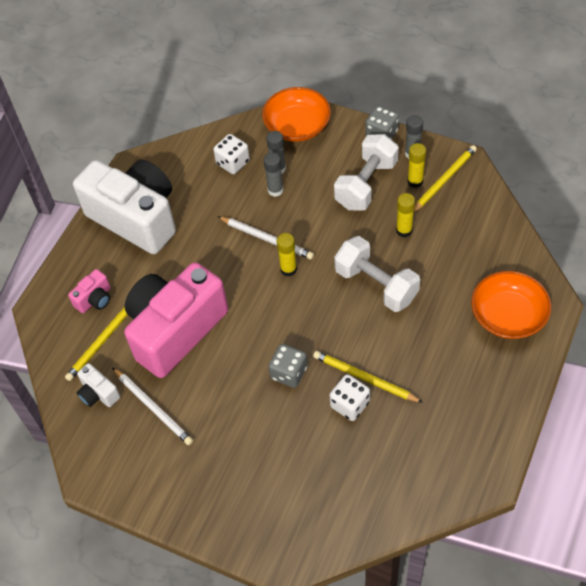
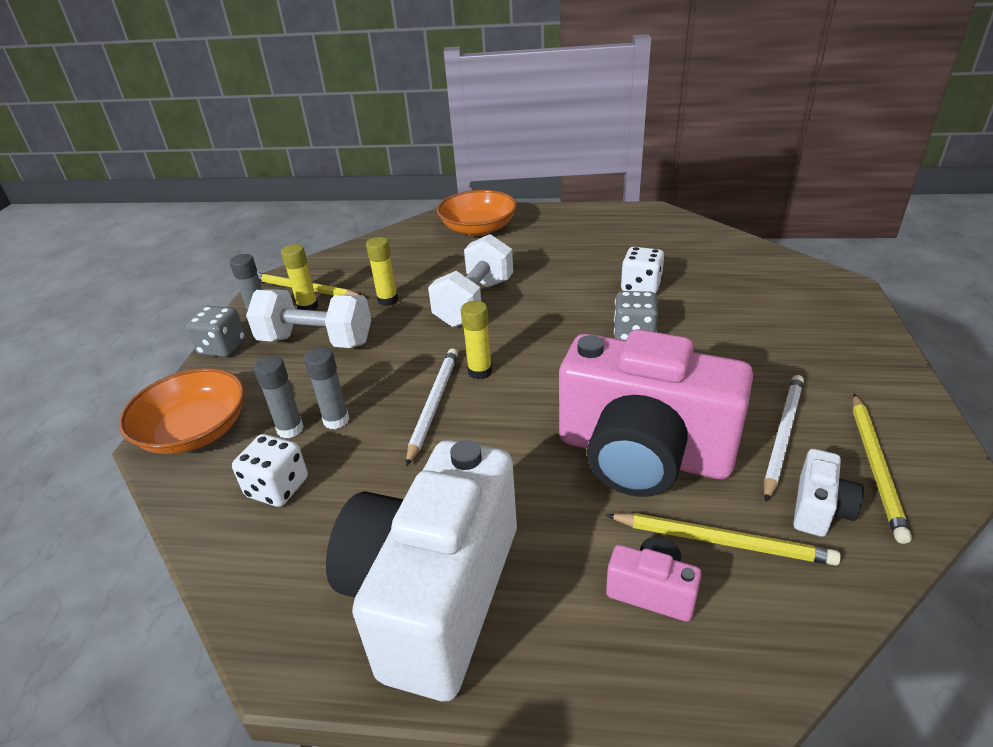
camera: 110 degrees left, 20 degrees down
yellow pencil [313,351,423,403] -> yellow pencil moved to [853,394,912,544]

